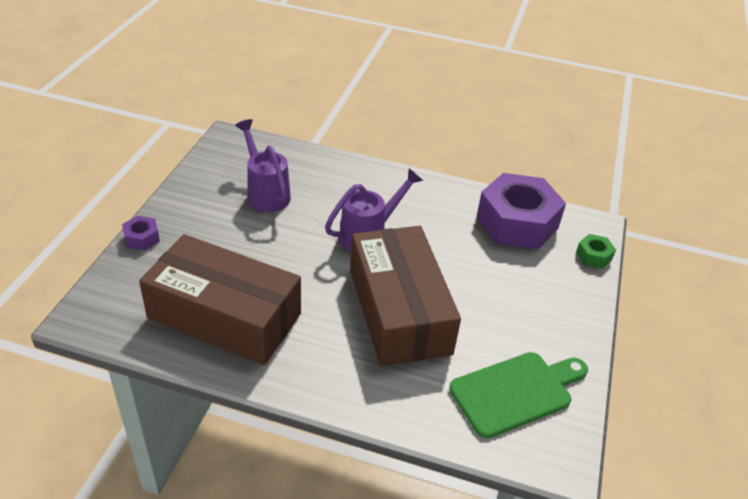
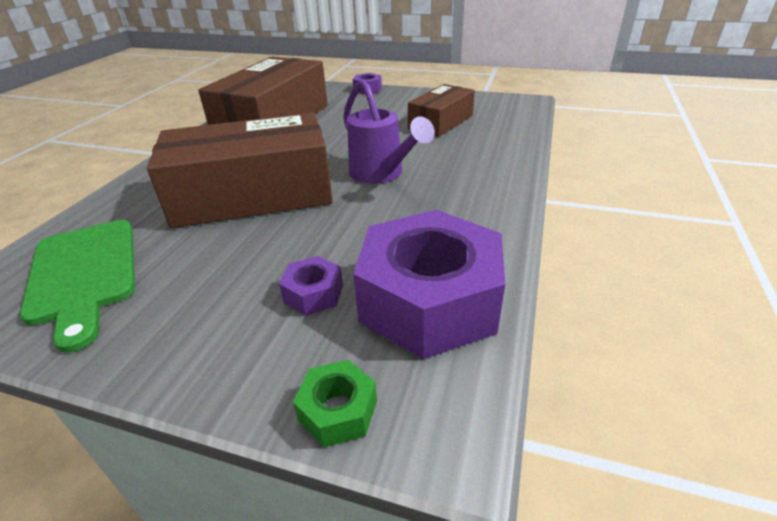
camera: 95 degrees right, 5 degrees down
purple watering can [235,119,291,212] -> brown box [408,84,475,137]
none -> purple nut [279,256,343,316]

